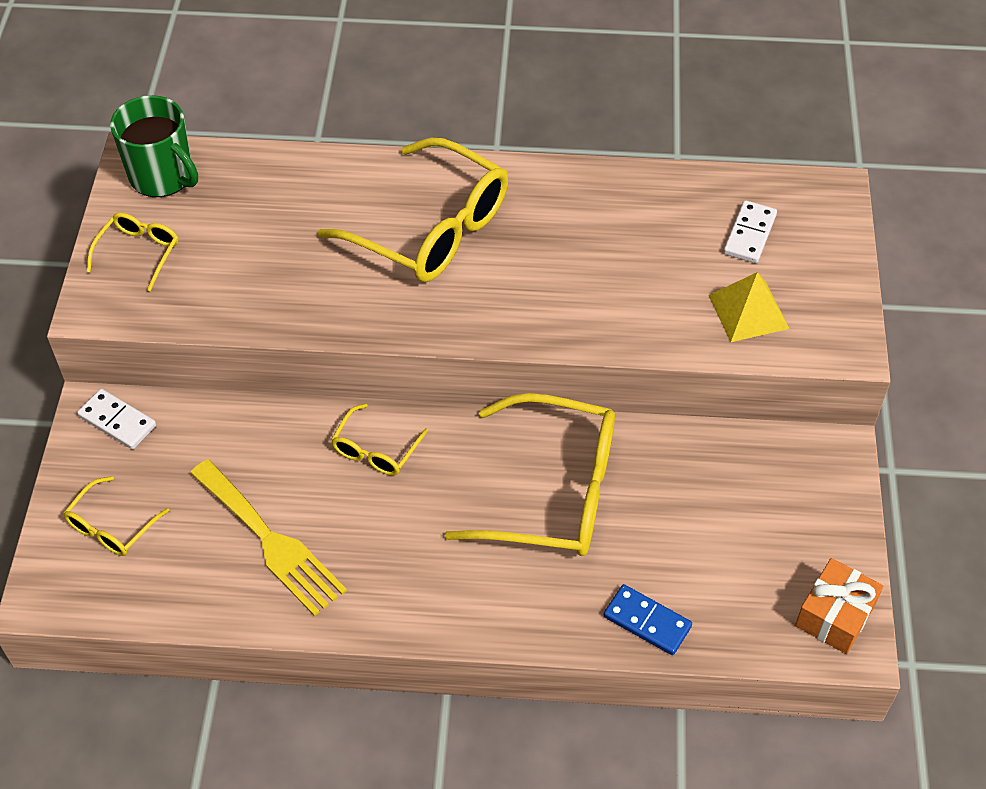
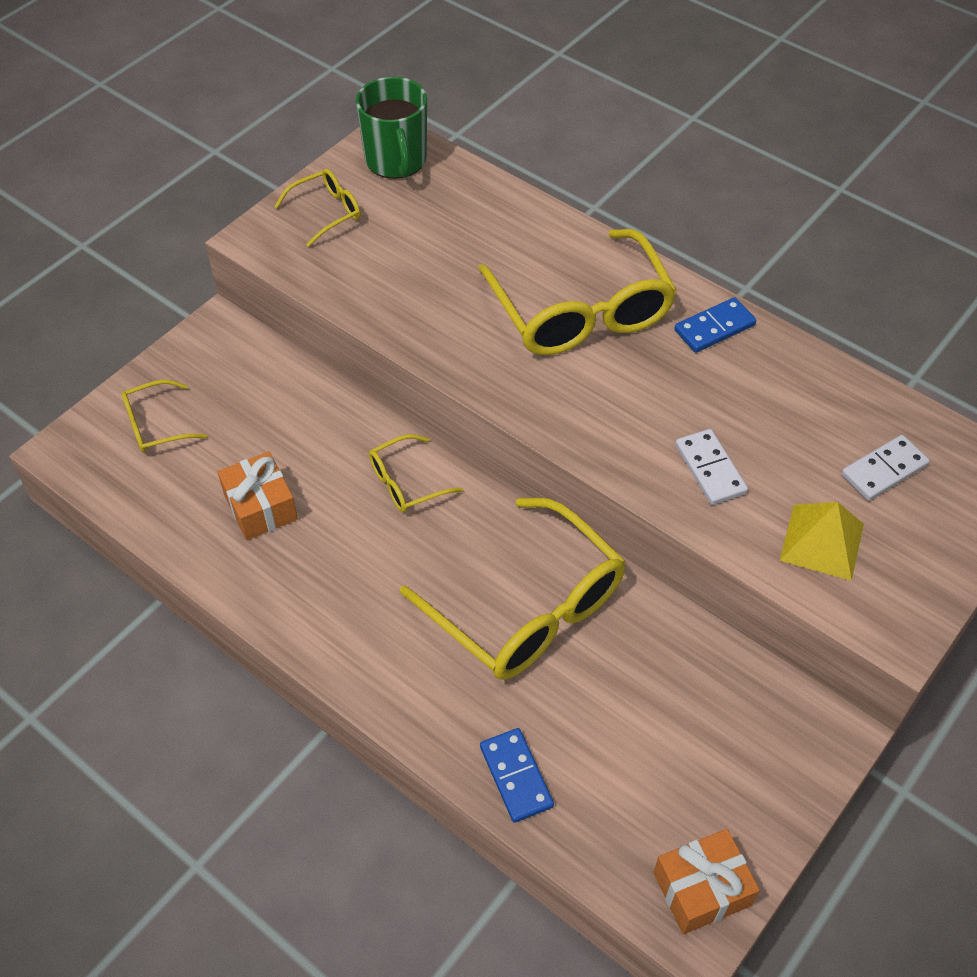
camera: 35 degrees right, 0 degrees up
white domino [77,389,156,449] -> white domino moved to [675,429,748,505]
yellow fork [190,459,347,616] -> orange gift [218,451,298,540]
none -> blue domino [674,297,756,353]

